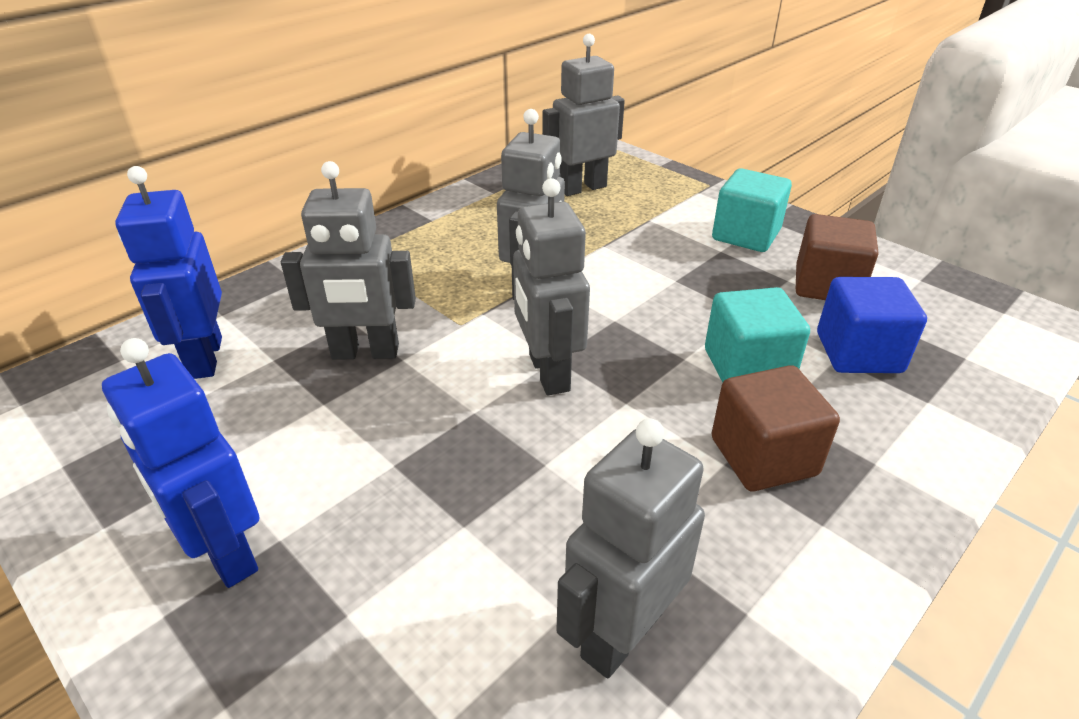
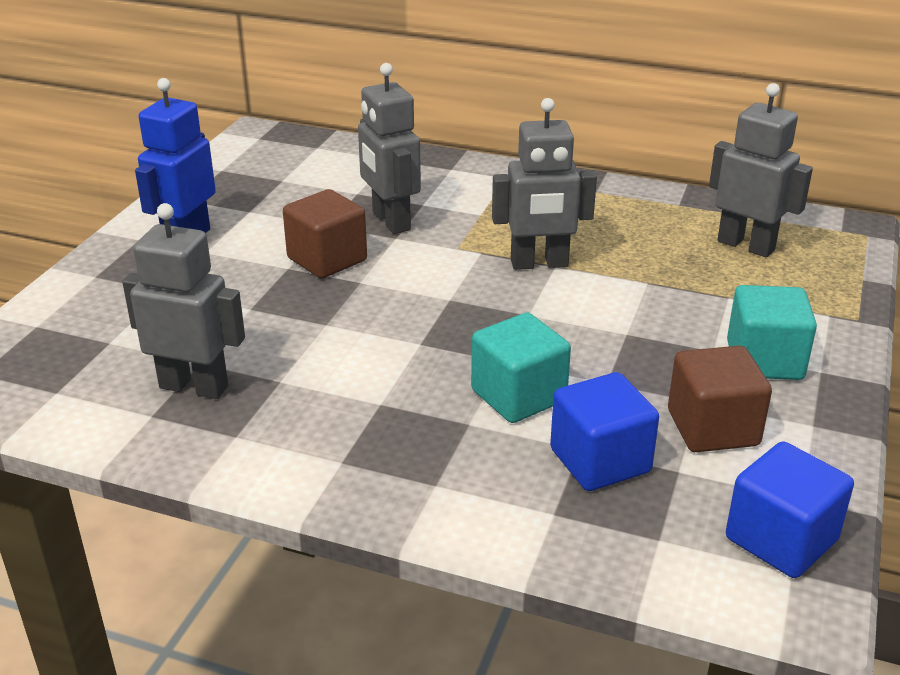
camera: 65 degrees right, 5 degrees down
blue robot [115,166,222,379] -> none
grey robot [513,178,590,395] -> none
brown cube [711,365,840,491] -> brown cube moved to [283,189,367,278]
none -> blue cube [726,441,854,578]

